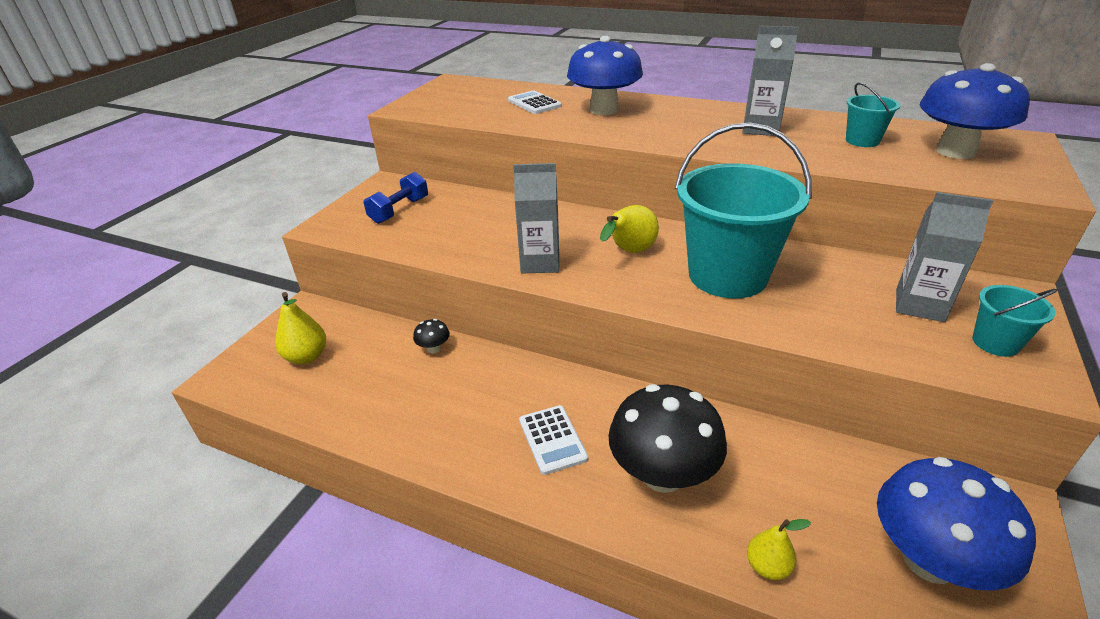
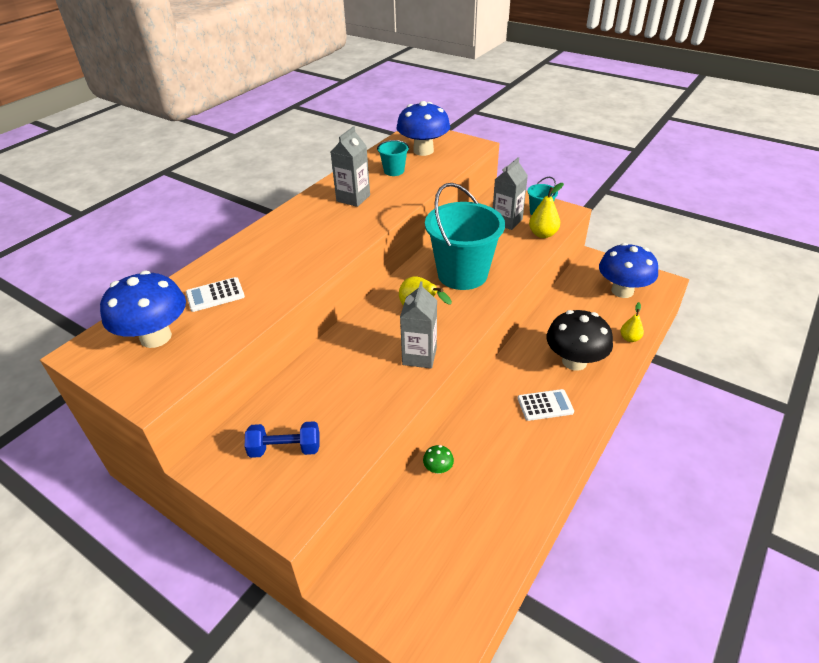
camera: 80 degrees left, 5 degrees up
yellow pear [275,292,326,364] -> yellow pear moved to [529,183,564,238]
blue dumbbell [363,172,428,224] -> blue dumbbell turned 45 degrees counterclockwise [245,421,320,458]
black mushroom [413,319,450,353] -> green mushroom [423,445,454,474]
blue mushroom [567,36,643,115] -> blue mushroom moved to [100,270,186,348]

